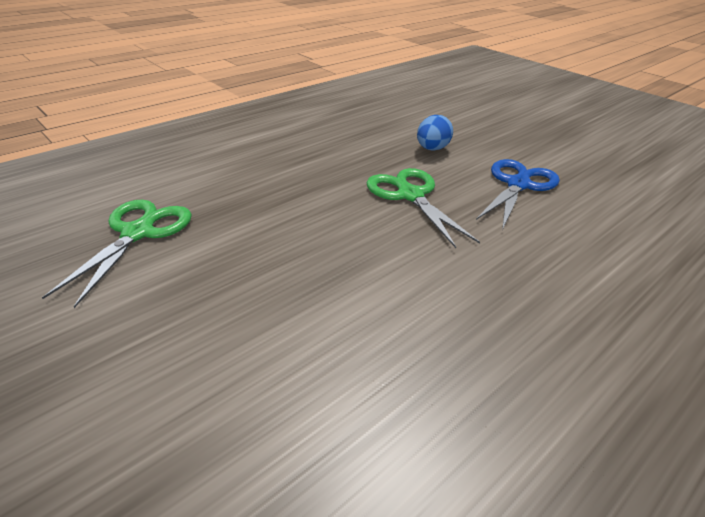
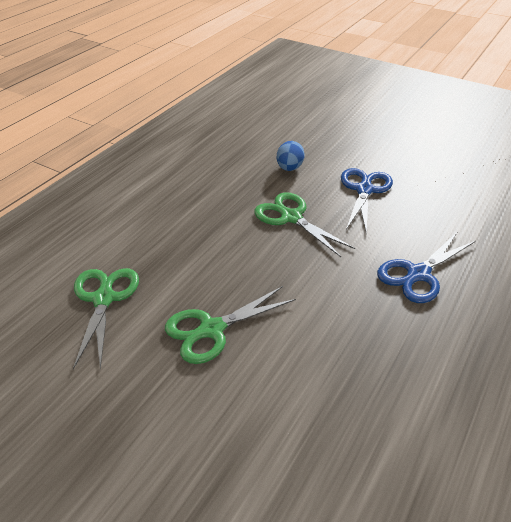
camera: 15 degrees left, 5 degrees up
none -> green scissors [165,286,296,364]
none -> blue scissors [377,233,476,303]

